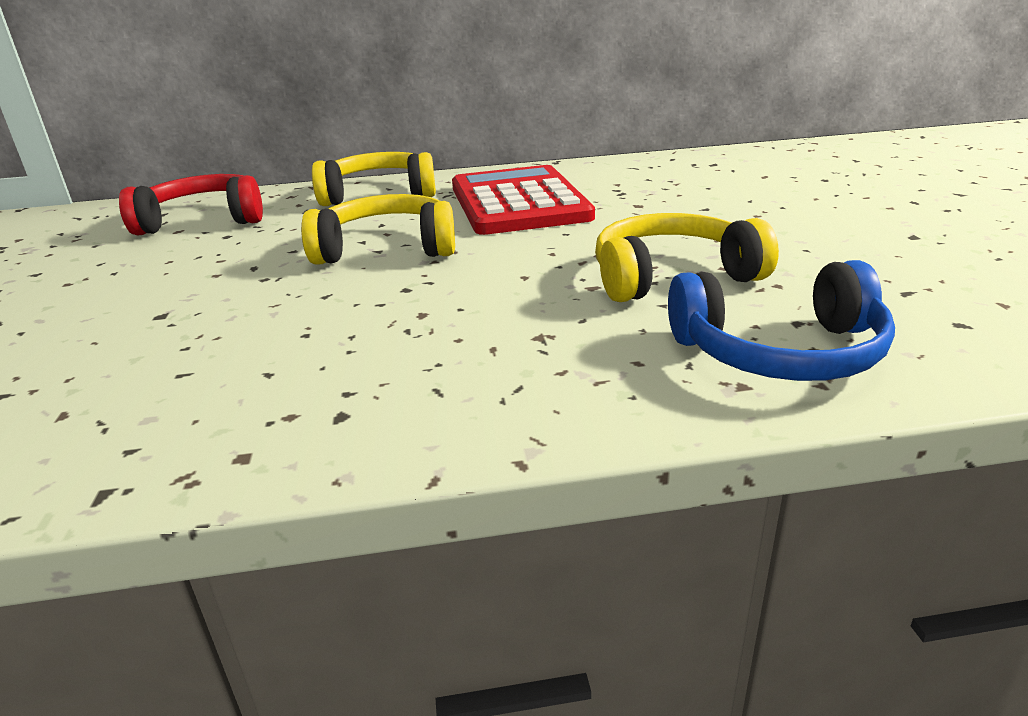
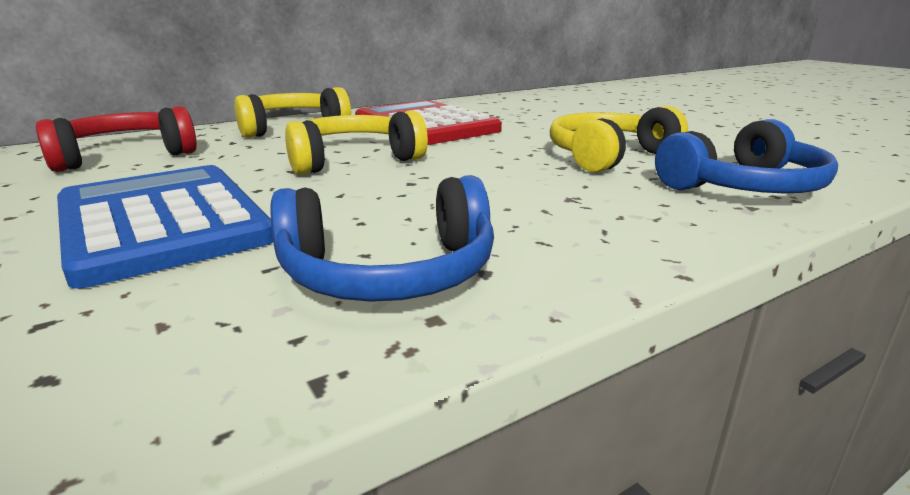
camera: 25 degrees left, 5 degrees down
none -> blue calculator [57,165,273,288]
none -> blue headphones [270,175,494,302]

